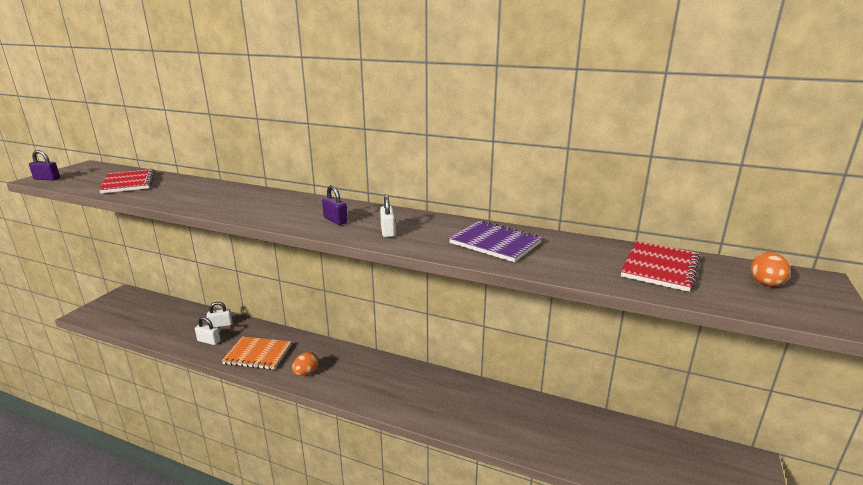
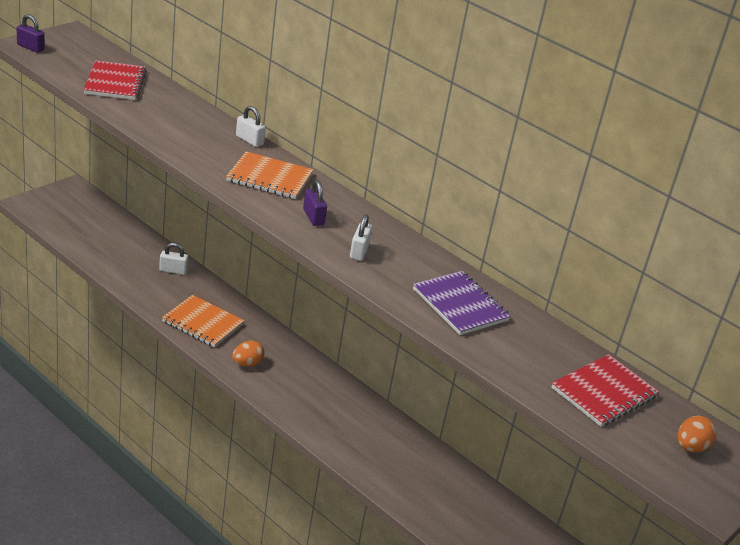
camera: 15 degrees right, 10 degrees up
white padlock [195,317,221,345] -> white padlock moved to [236,106,266,147]
none -> orange notebook [226,151,314,199]

